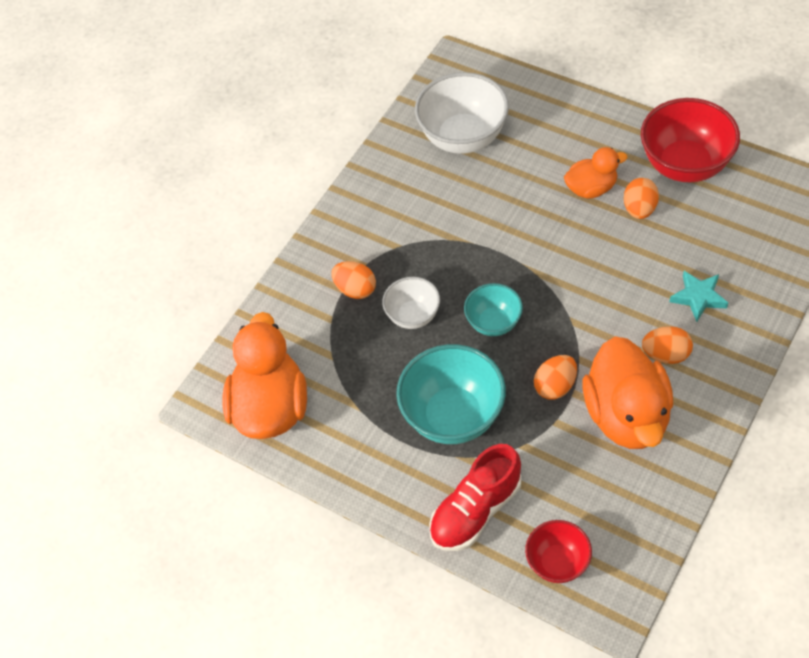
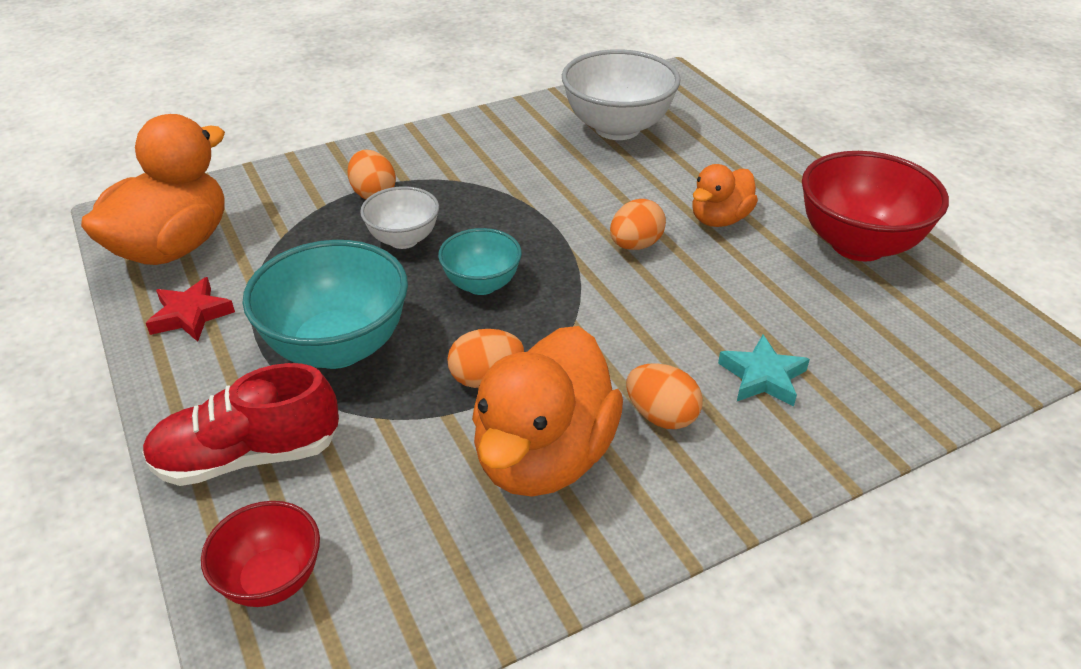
camera: 25 degrees right, 15 degrees down
orange duck [564,147,628,198] -> orange duck turned 120 degrees clockwise [693,164,758,227]
orange egg [624,178,659,219] -> orange egg moved to [610,199,666,250]
none -> red star [146,277,235,342]

